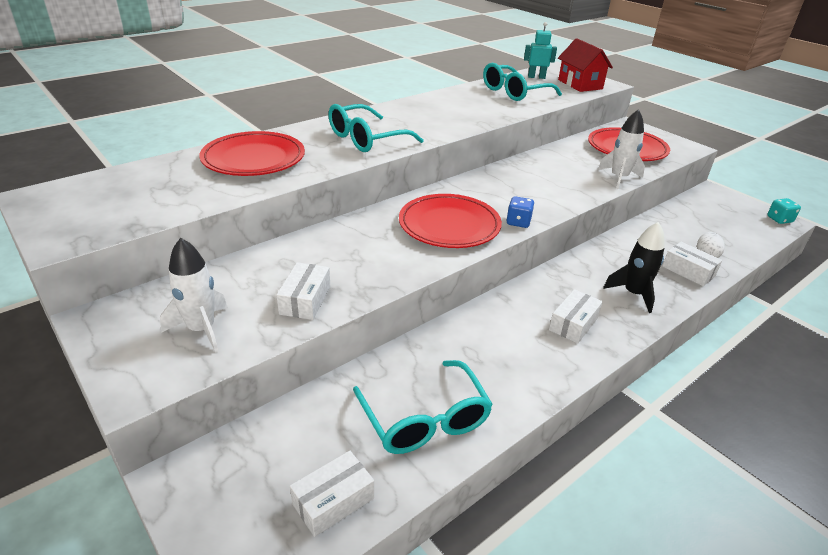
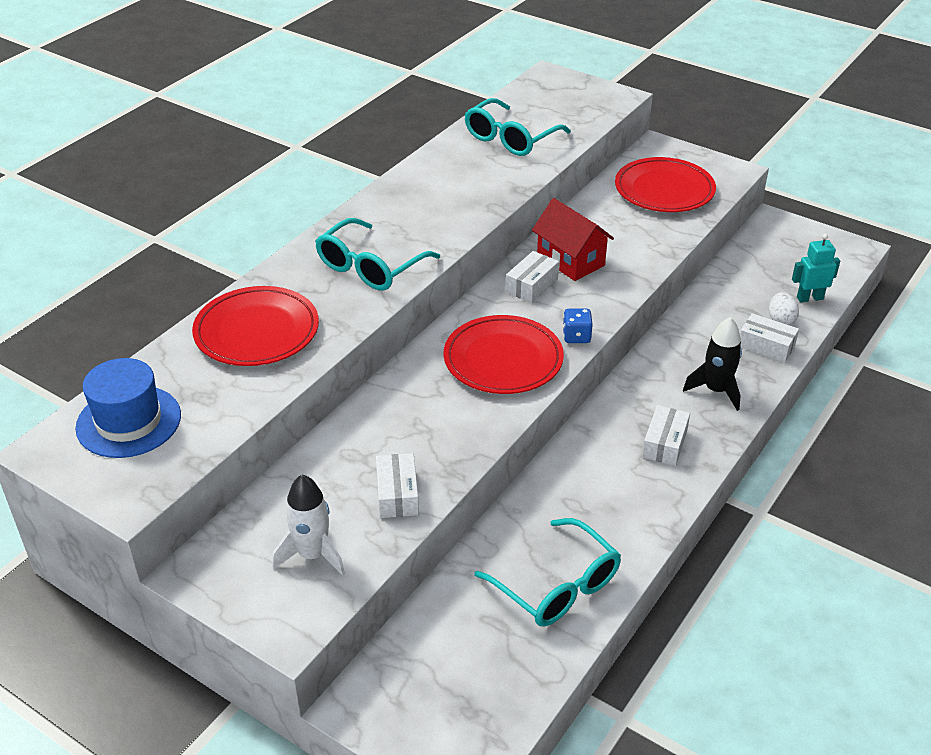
camera: 15 degrees left, 5 degrees up
white box [290,451,374,537] -> white box moved to [505,251,559,303]
turquoise robot [524,22,557,79] -> turquoise robot moved to [792,234,840,303]
red house [558,38,613,92] -> red house moved to [532,198,614,281]
white rocket [598,109,645,189] -> none
turquoise dice [767,198,801,224] -> none
none -> blue hat [75,358,181,458]

